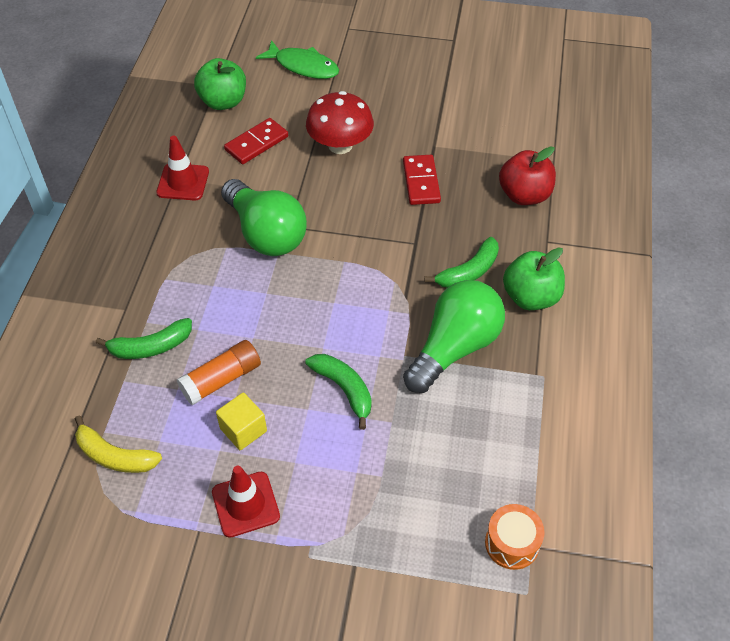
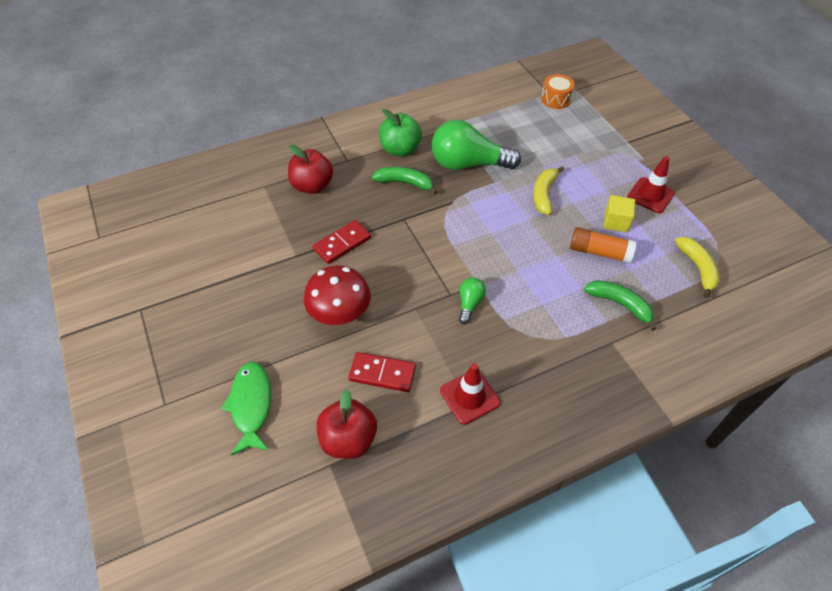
camera: 125 degrees left, 0 degrees up
green apple [194,58,246,110] -> red apple [317,389,377,459]
green light bulb [221,179,307,256] -> green light bulb [459,277,486,324], size x0.46
green banana [305,354,372,430] -> yellow banana [533,166,564,215]

